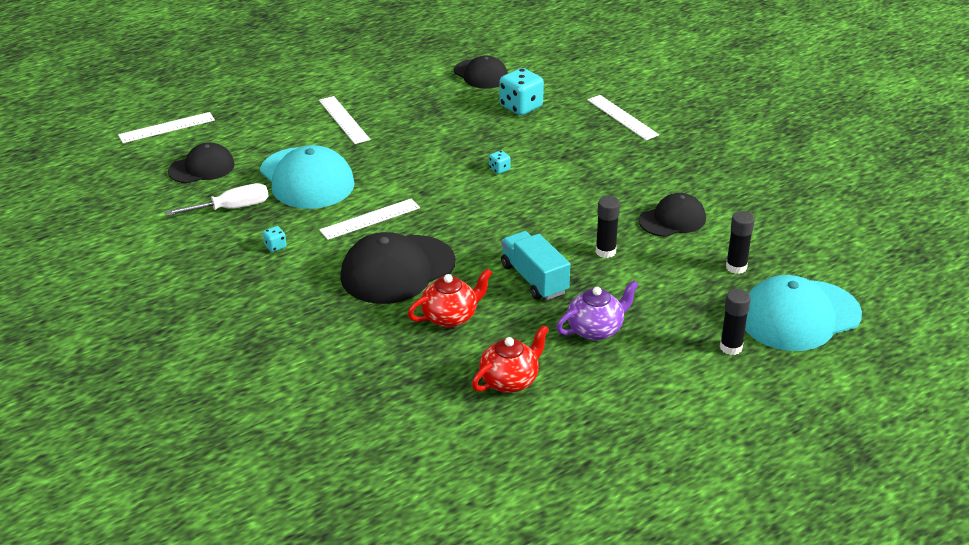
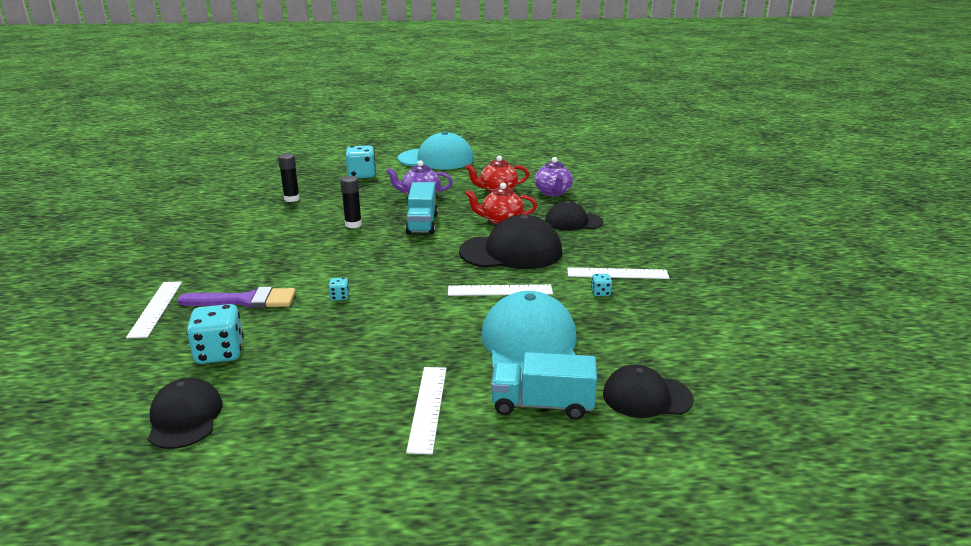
camera: 150 degrees left, 10 degrees down
white ruler [118,112,215,143] -> white ruler moved to [567,267,670,279]
white screwdriver [165,183,269,216] -> none
black cap [639,193,706,237] -> black cap moved to [545,201,603,231]
black glue stick [720,289,751,355] -> turquoise dice [346,145,376,178]
turquoise cap [745,275,862,351] -> turquoise cap moved to [398,131,474,169]
none -> purple brush [177,287,296,308]
none -> turquoise truck [491,352,597,420]
none -> purple teapot [534,157,573,196]

